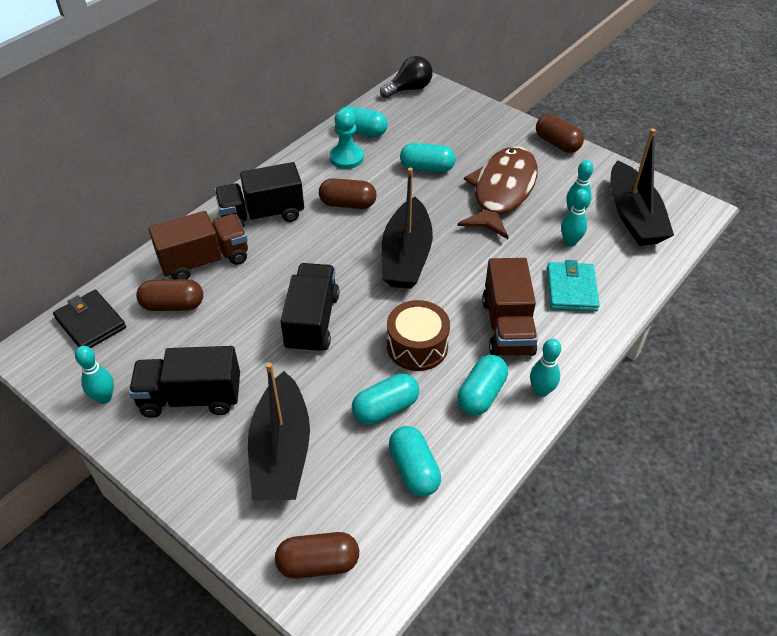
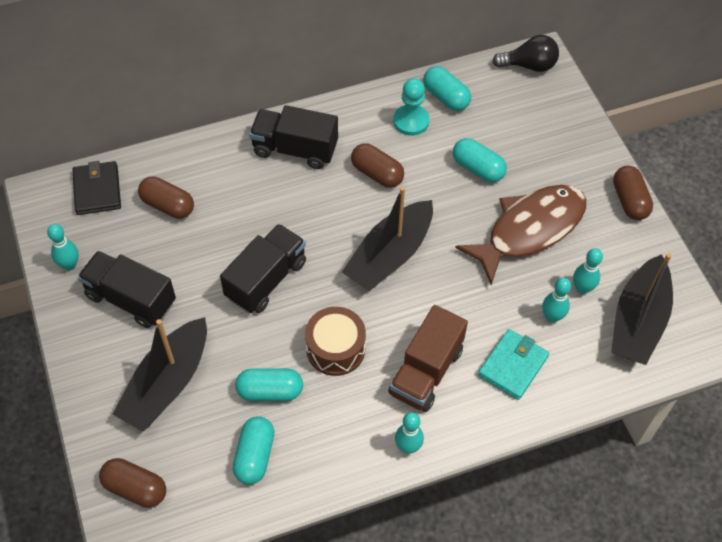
camera: 30 degrees right, 10 degrees up
brown truck [148,211,248,279] -> none
turquoise capsule [457,355,508,416] -> none

